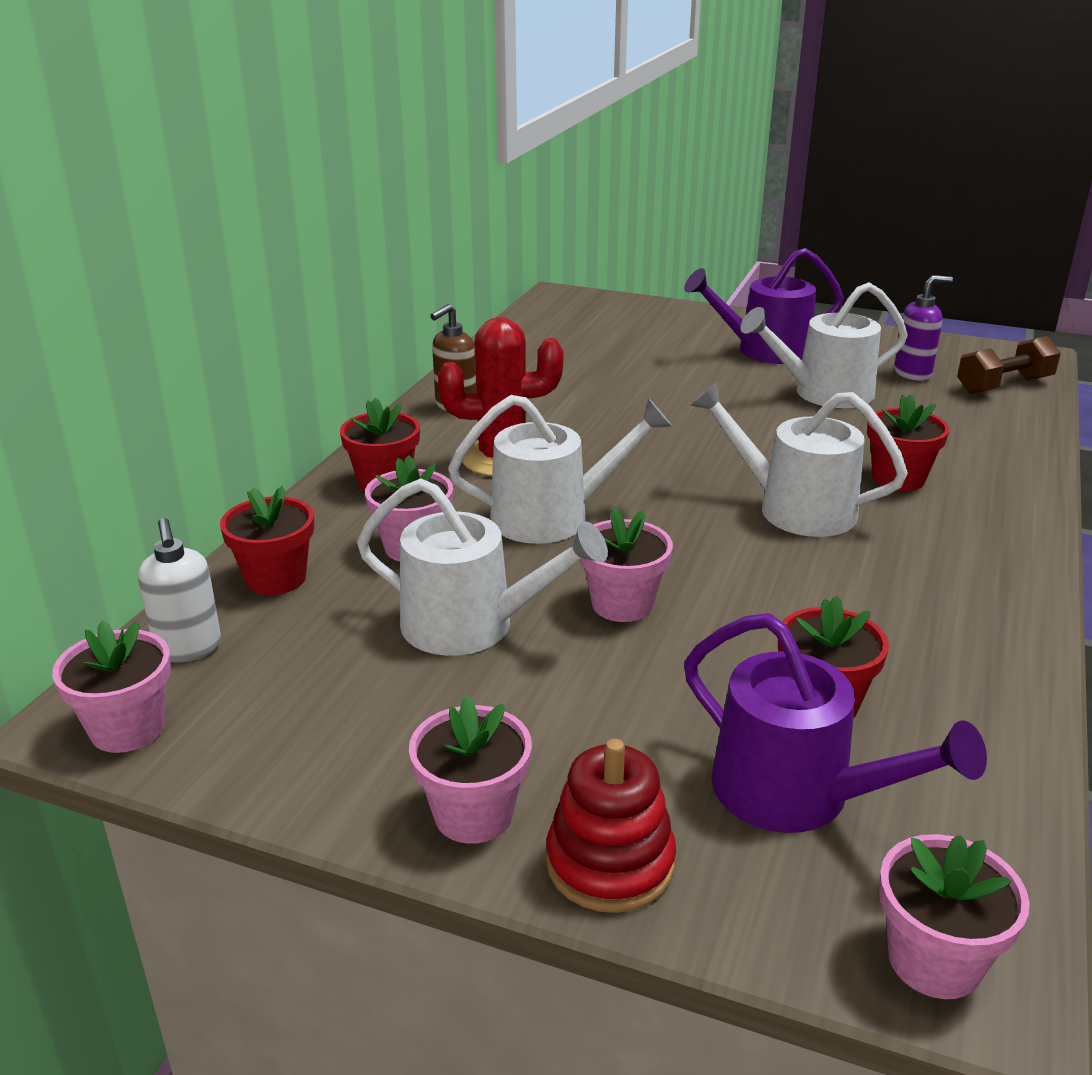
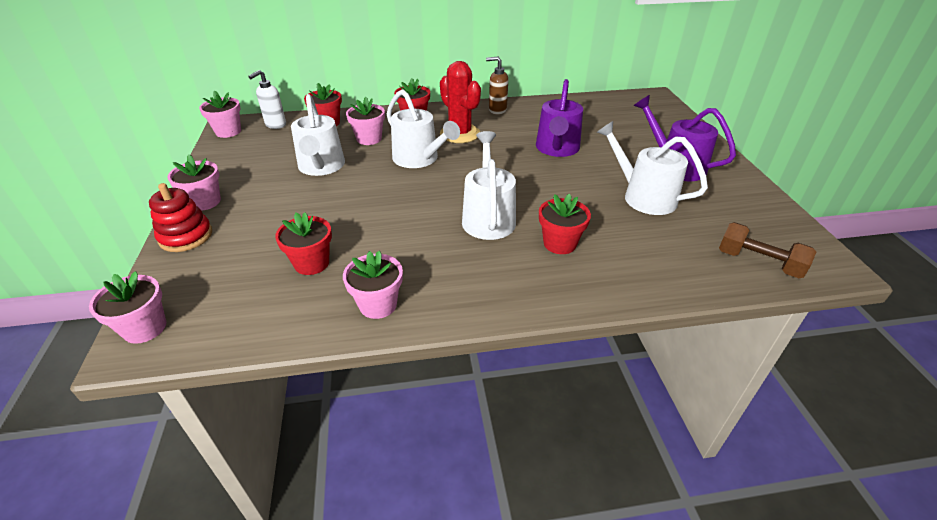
camera: 60 degrees right, 10 degrees up
pink flower pot [579,507,673,622] -> pink flower pot moved to [343,251,403,319]
purple watering can [684,613,987,833] -> purple watering can moved to [536,79,583,157]
purple soap dispenser [894,275,953,381] -> none

